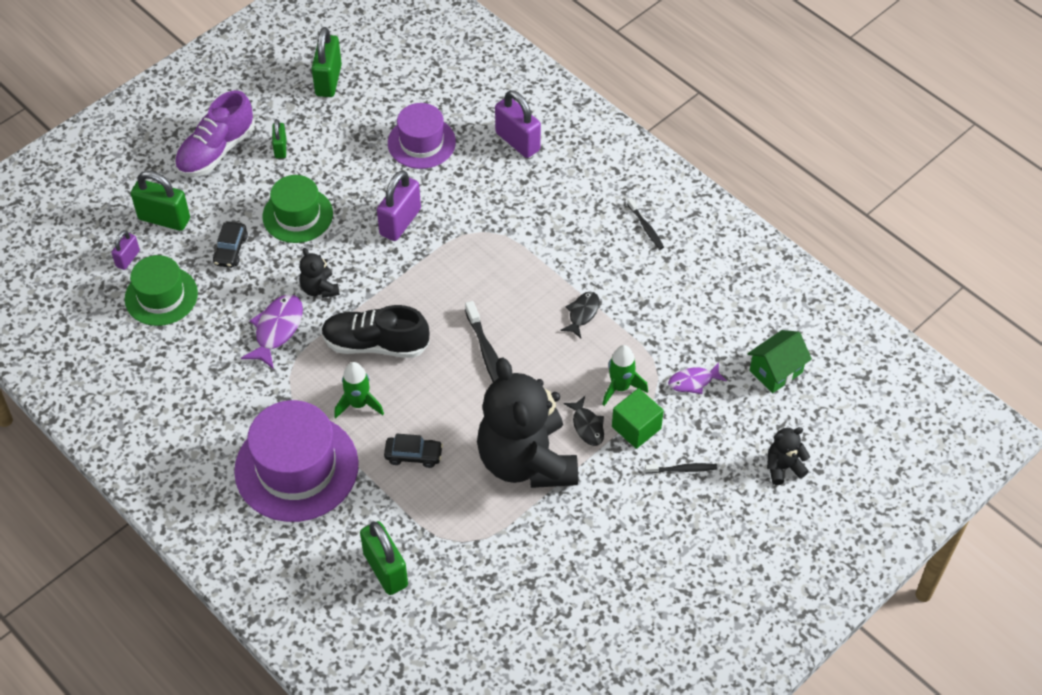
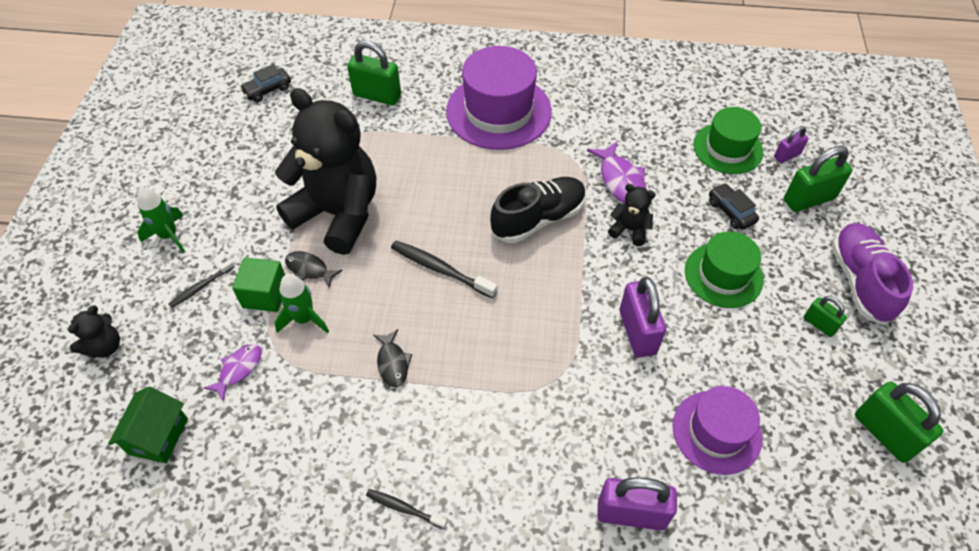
camera: 140 degrees right, 0 degrees up
purple padlock [111,230,140,270] -> purple padlock turned 75 degrees clockwise [774,126,809,163]
green rocket [334,362,384,418] -> green rocket moved to [137,187,185,252]
black car [384,434,443,468] -> black car moved to [240,64,291,102]

